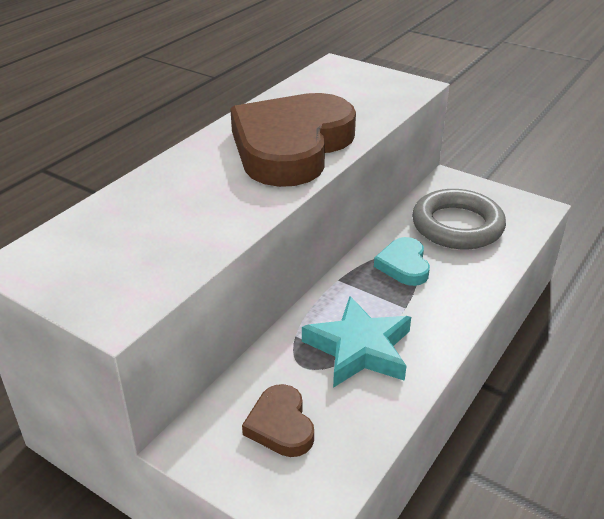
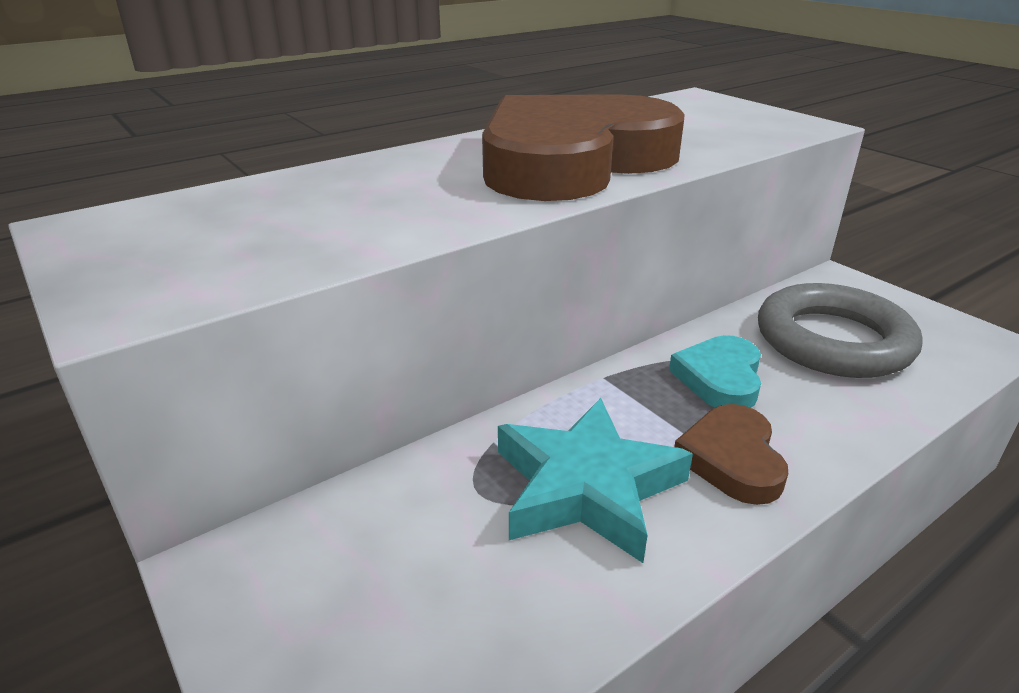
camera: 20 degrees right, 5 degrees down
brown heart [242,384,314,457] -> brown heart moved to [674,404,788,505]

